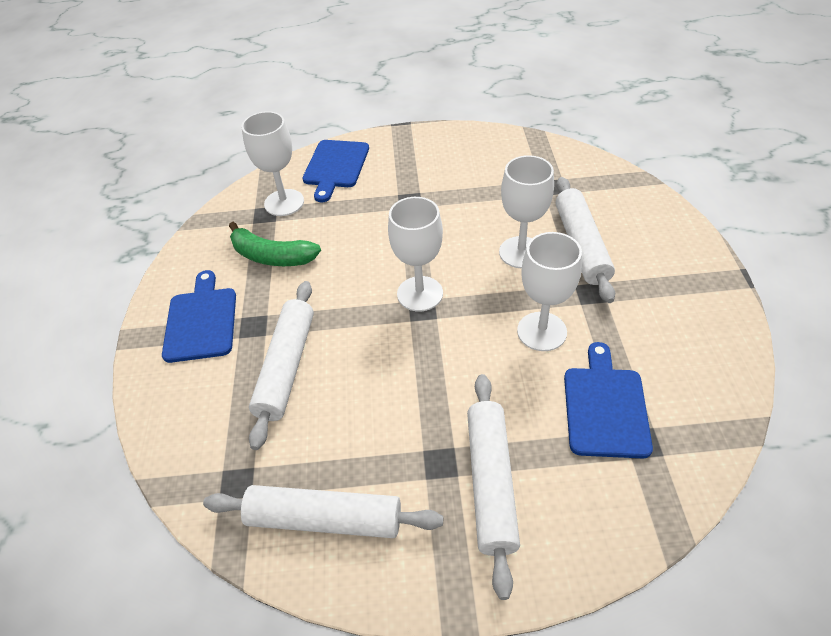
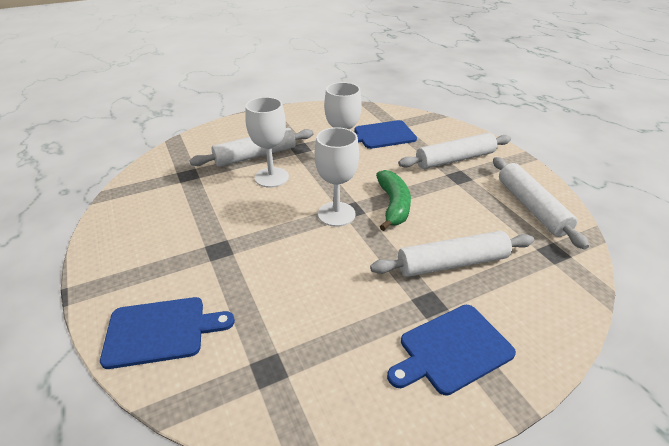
camera: 115 degrees left, 10 degrees down
green banana [229,222,321,266] -> green banana moved to [376,170,411,231]
white goblet [241,111,304,216] -> none

